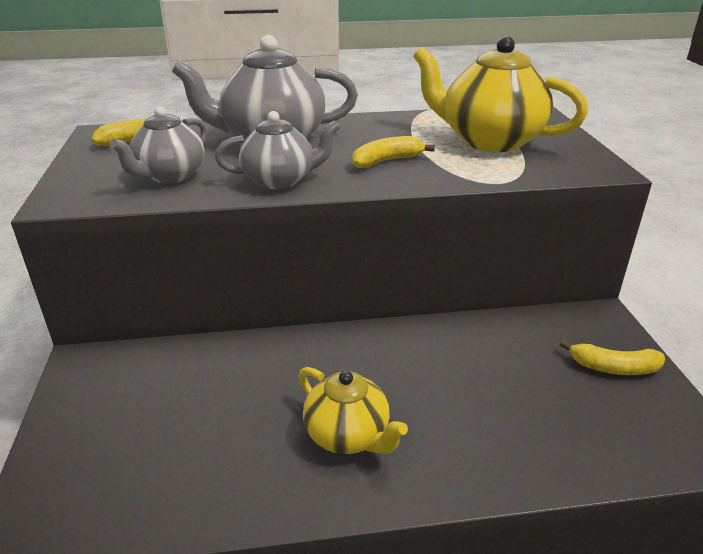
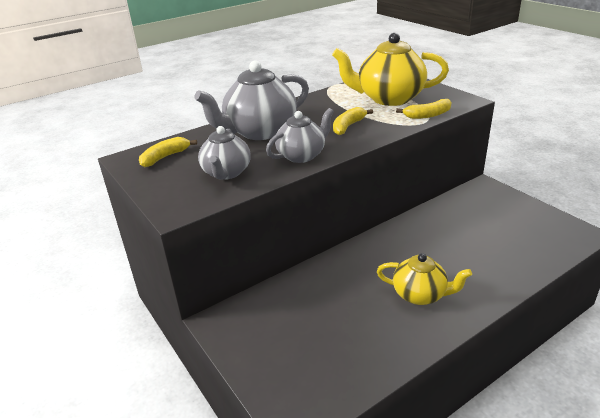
camera: 25 degrees left, 0 degrees up
yellow banana [560,340,665,375] -> yellow banana moved to [396,99,452,119]

